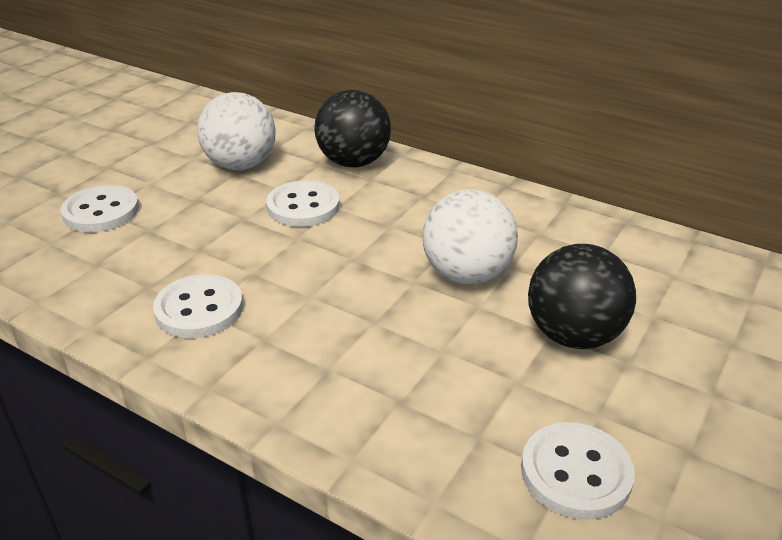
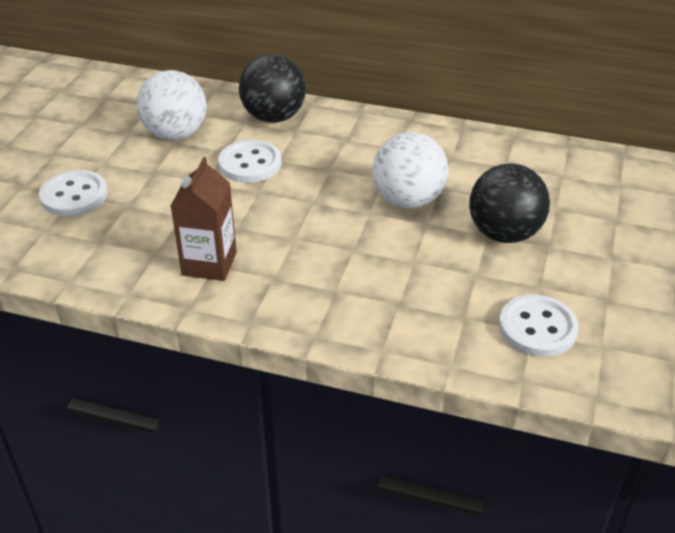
camera: 15 degrees left, 5 degrees up
white button [153,274,243,338] -> brown carton [171,157,237,281]

